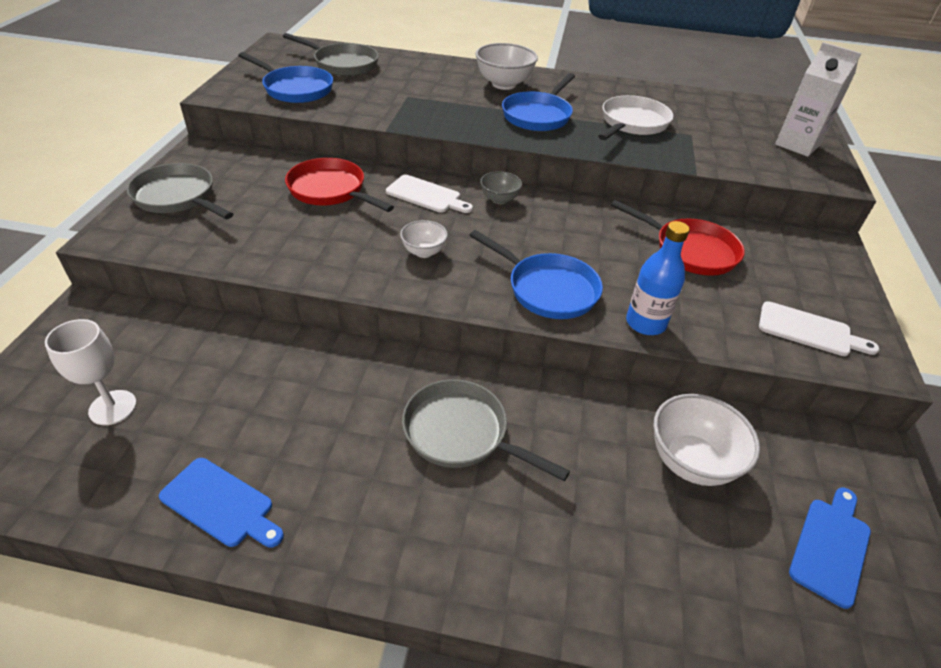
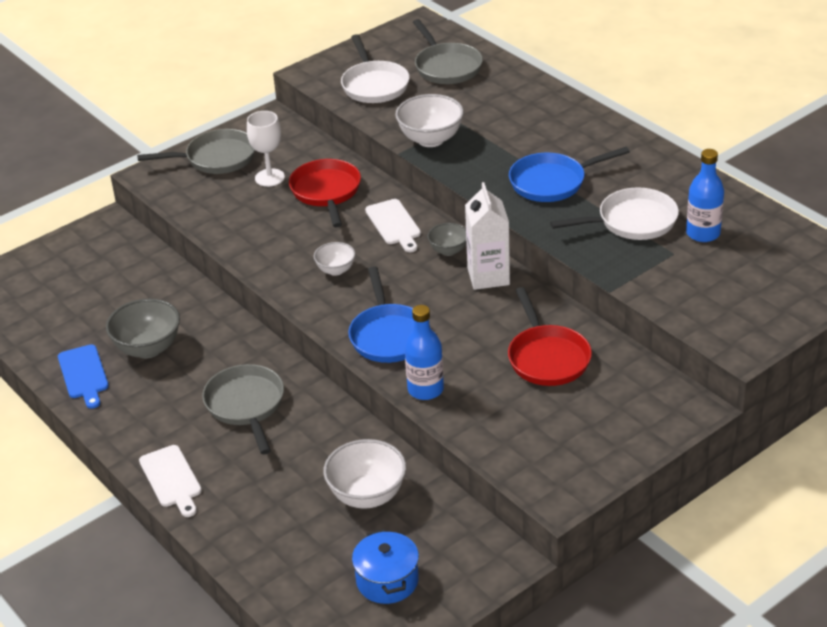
camera: 45 degrees right, 5 degrees down
white goblet [45,319,137,425] -> white goblet moved to [247,111,285,187]
grey pan [127,163,233,219] -> grey pan turned 90 degrees clockwise [137,129,255,174]
blue pan [238,52,333,103] -> white pan [341,34,410,103]
white bowl [475,43,538,90] -> white bowl moved to [395,94,464,147]
white cutting board [759,301,879,356] -> white cutting board moved to [139,445,202,517]
white carton [775,42,861,157] -> white carton moved to [465,182,510,290]
blue cutting board [789,487,871,609] -> blue pot [352,529,419,604]
none -> grey bowl [106,299,180,358]
none -> blue bottle [686,149,724,242]

